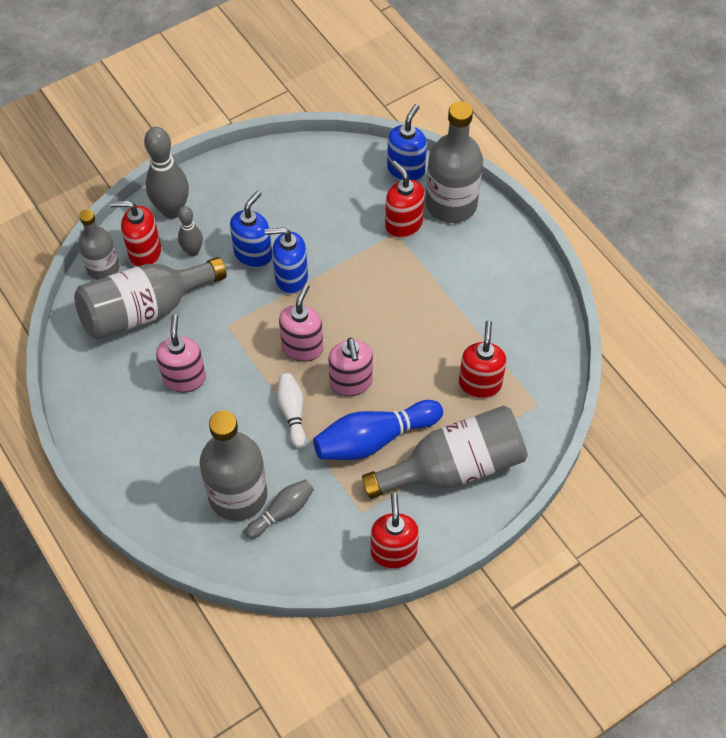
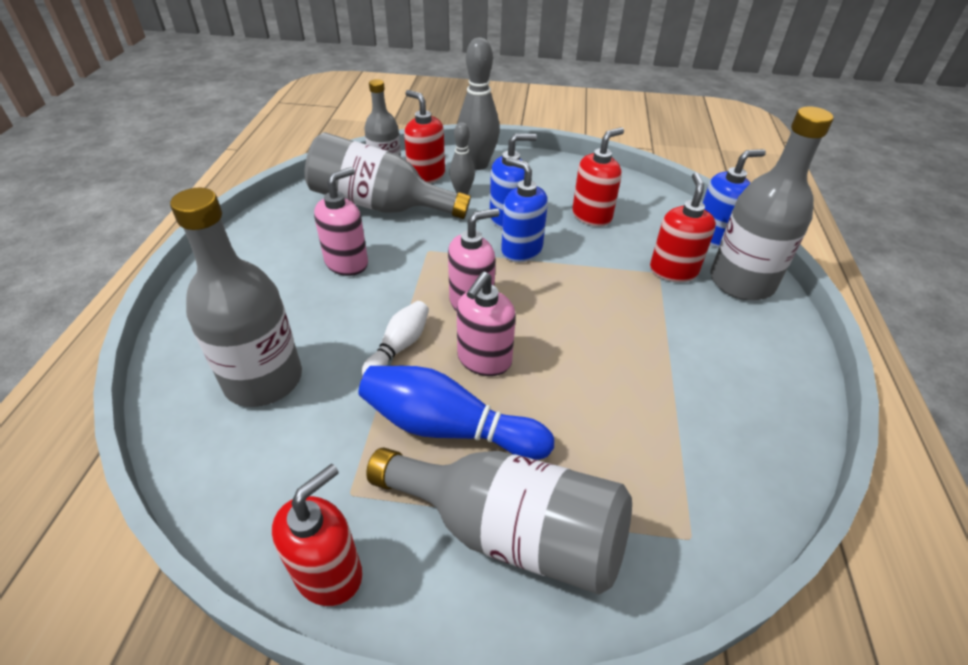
camera: 40 degrees right, 15 degrees down
grey bowling pin [245,479,314,539] -> none
red soap dispenser [459,320,507,398] -> red soap dispenser moved to [572,128,624,227]

